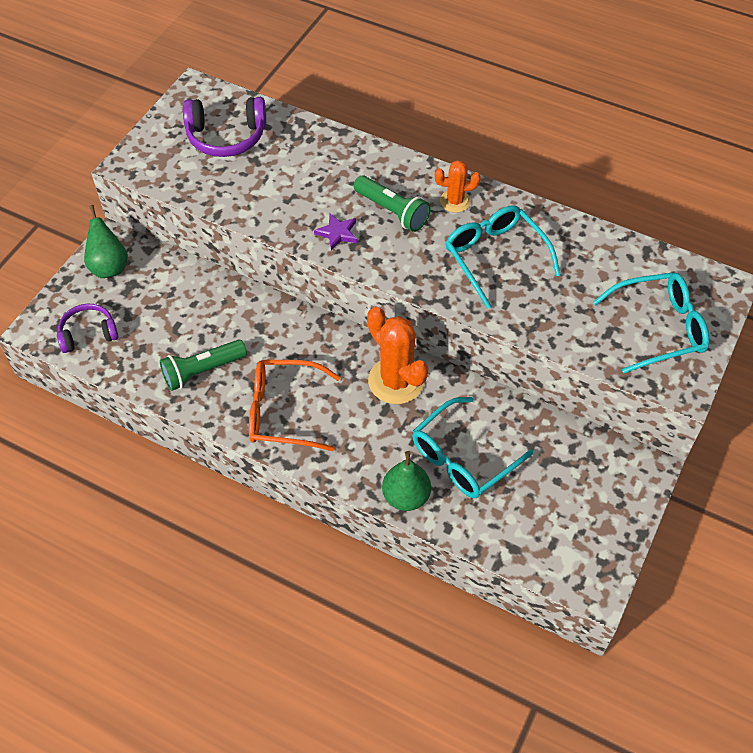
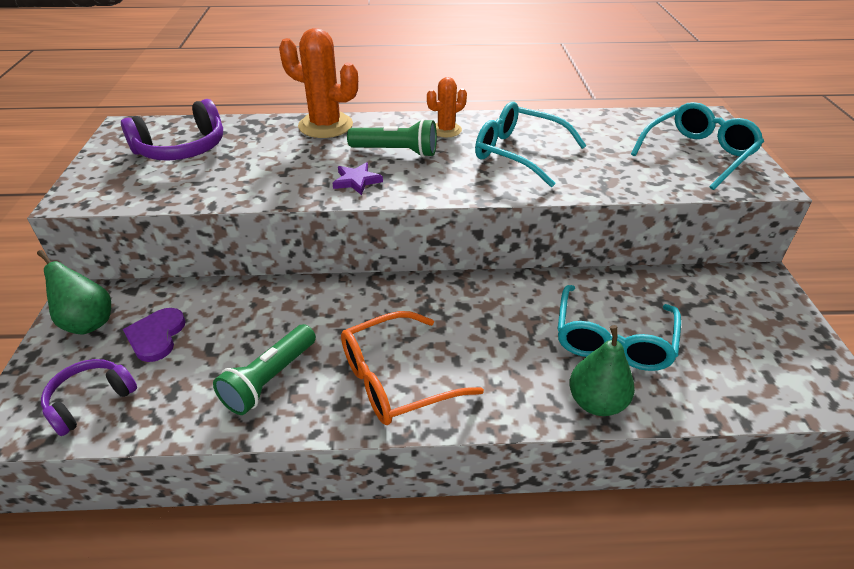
camera: 30 degrees left, 15 degrees down
orange cactus [367,307,428,404] -> orange cactus moved to [279,28,358,138]
none -> purple heart [123,308,186,362]

